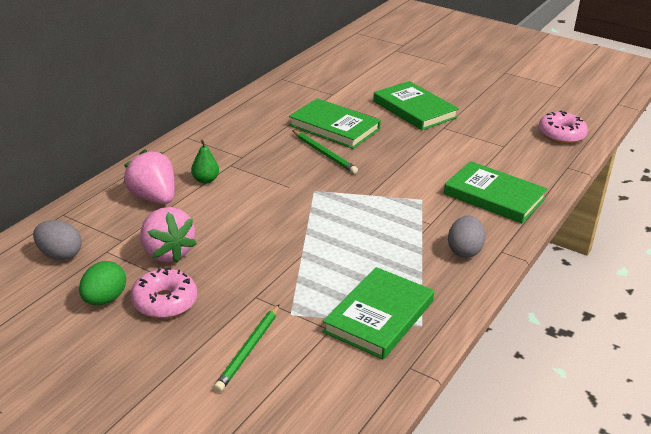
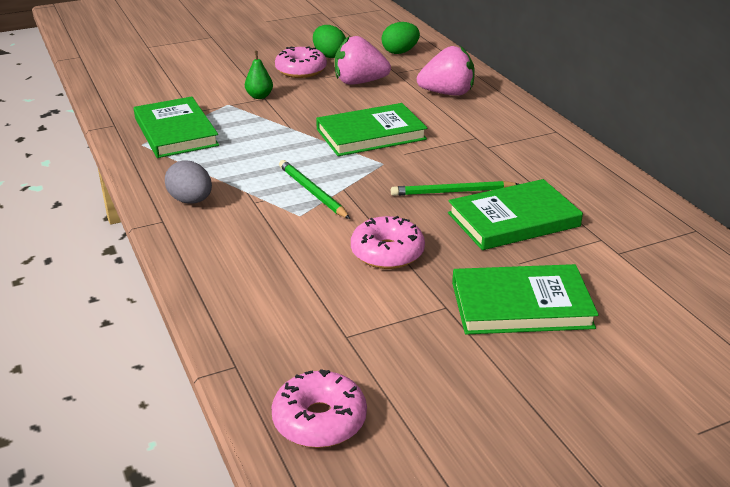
camera: 125 degrees right, 0 degrees up
grey egg [33,220,82,260] -> green egg [382,22,420,54]
green pear [191,140,219,184] -> green pear moved to [245,51,273,99]
green pencil [214,305,279,392] -> green pencil moved to [279,160,350,219]
green book [444,161,548,223] -> green book moved to [316,103,427,156]
none -> pink donut [351,216,425,269]

